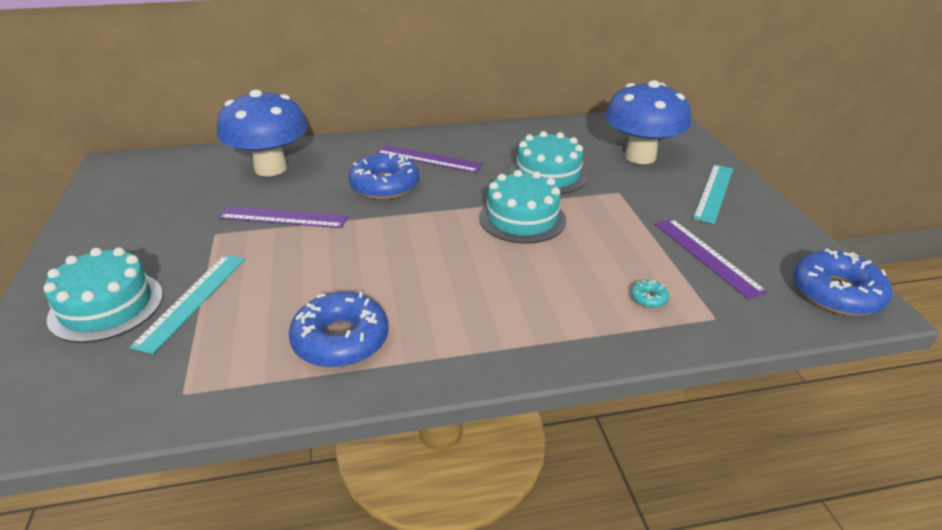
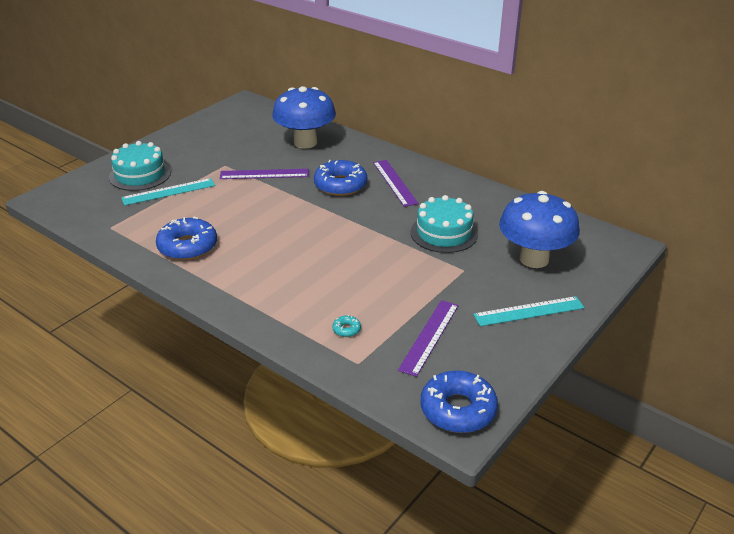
camera: 50 degrees right, 0 degrees up
purple ruler [218,206,348,228] -> purple ruler turned 60 degrees counterclockwise [220,169,309,179]
turquoise cake [479,170,566,244] -> none

